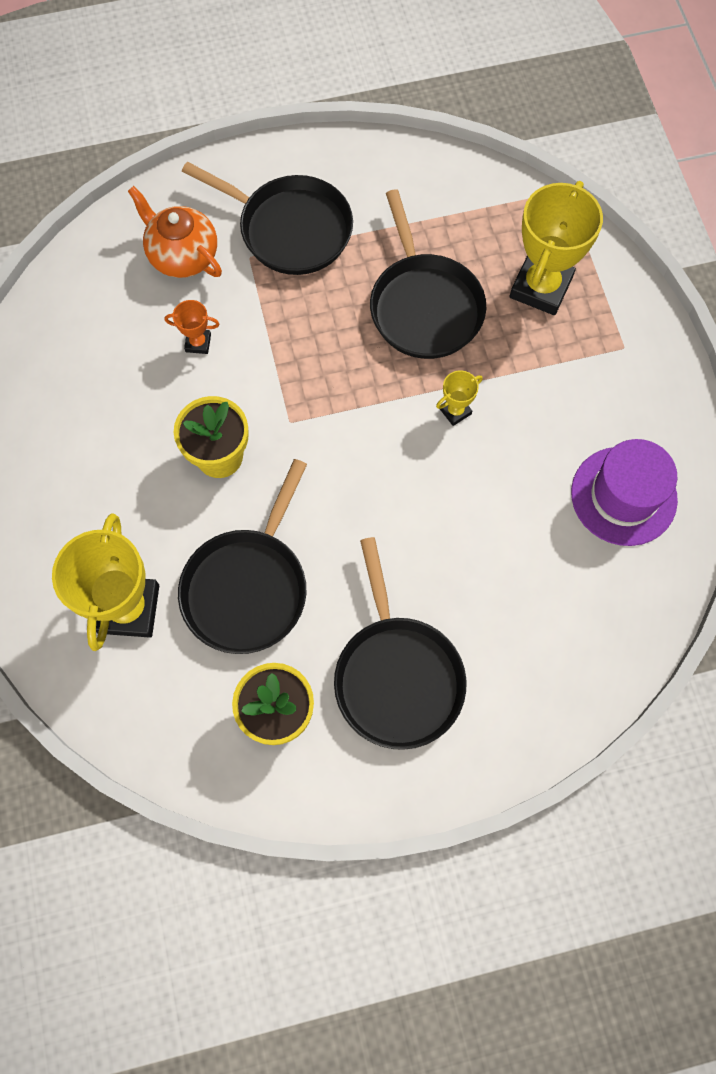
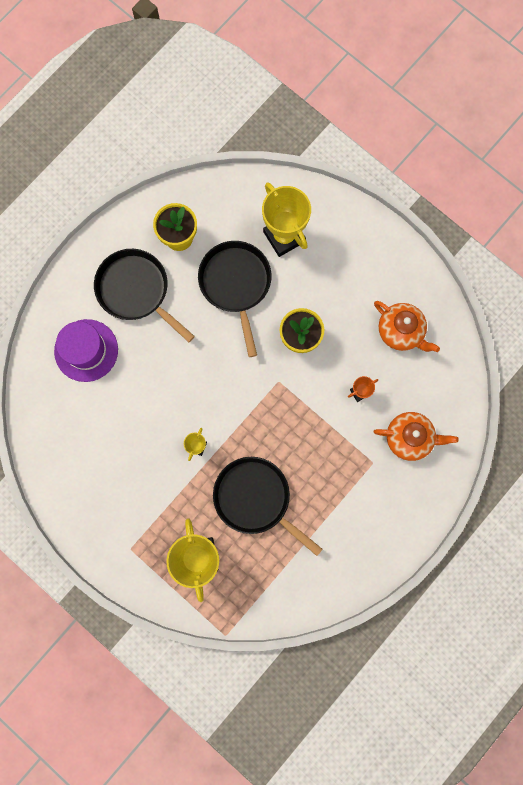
camera: 145 degrees right, 10 degrees up
black pan [182,162,353,275] -> none
purple hat [571,439,678,546] -> purple hat moved to [54,319,118,382]
none -> orange teapot [374,301,440,352]

